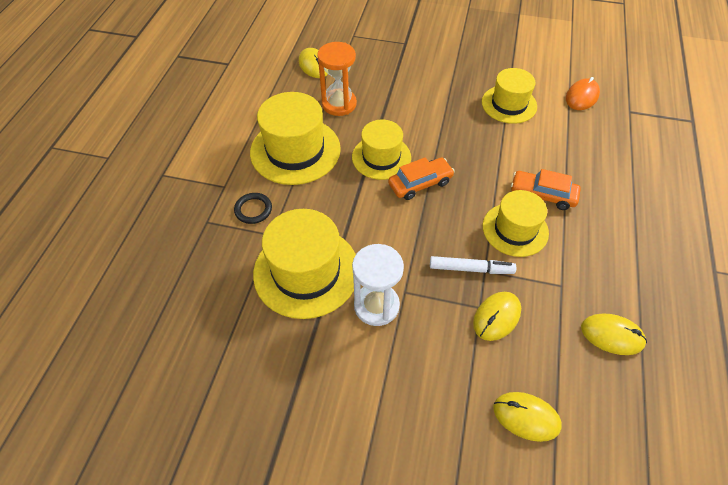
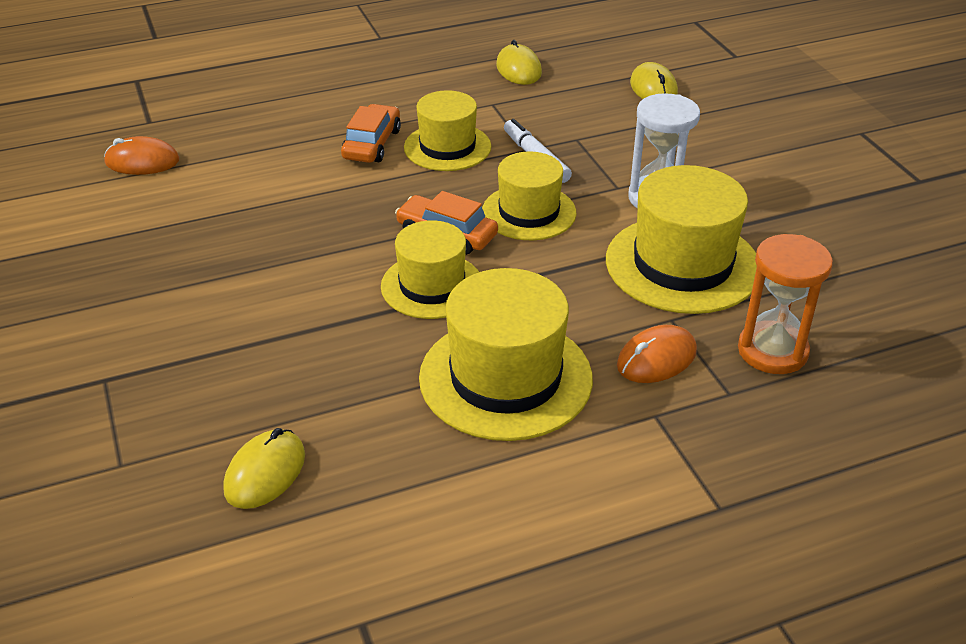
camera: 125 degrees left, 15 degrees down
black ring [234,193,272,224] -> orange mouse [617,325,697,383]
orange hourglass [317,42,357,116] -> orange hourglass moved to [738,234,833,374]
yellow mouse [473,292,521,341] -> none
yellow hat [482,68,537,124] -> yellow hat moved to [482,152,576,240]
orange car [511,169,581,210] -> orange car turned 150 degrees counterclockwise [341,104,401,163]

